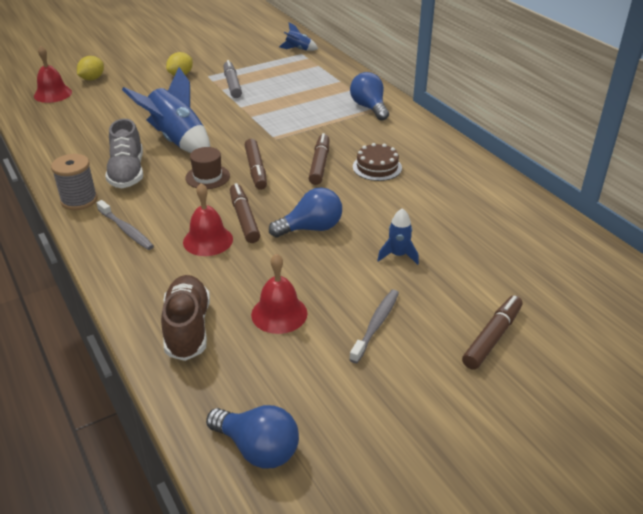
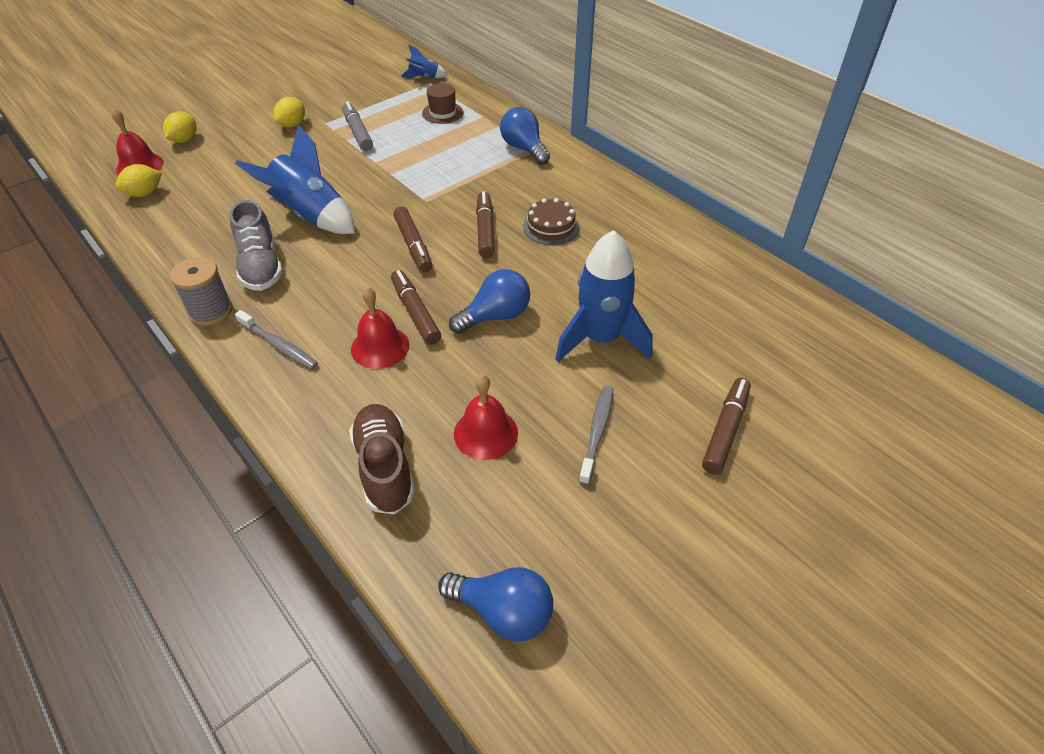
camera: 10 degrees left, 10 degrees up
brown hat [185,147,230,189] -> brown hat moved to [422,83,464,124]
blue rocket [377,208,419,265] -> blue rocket [555,230,653,362], size x2.07
none -> yellow lemon [115,164,162,197]

